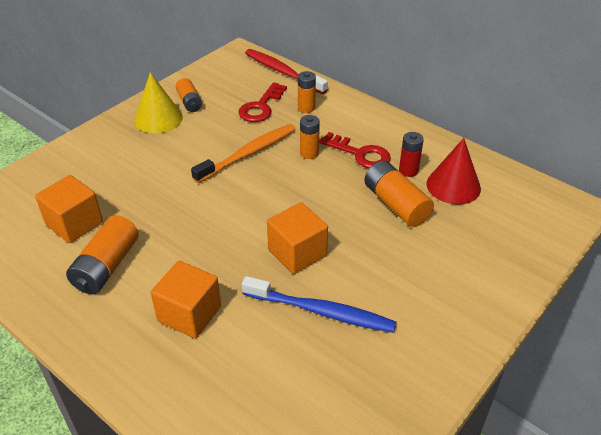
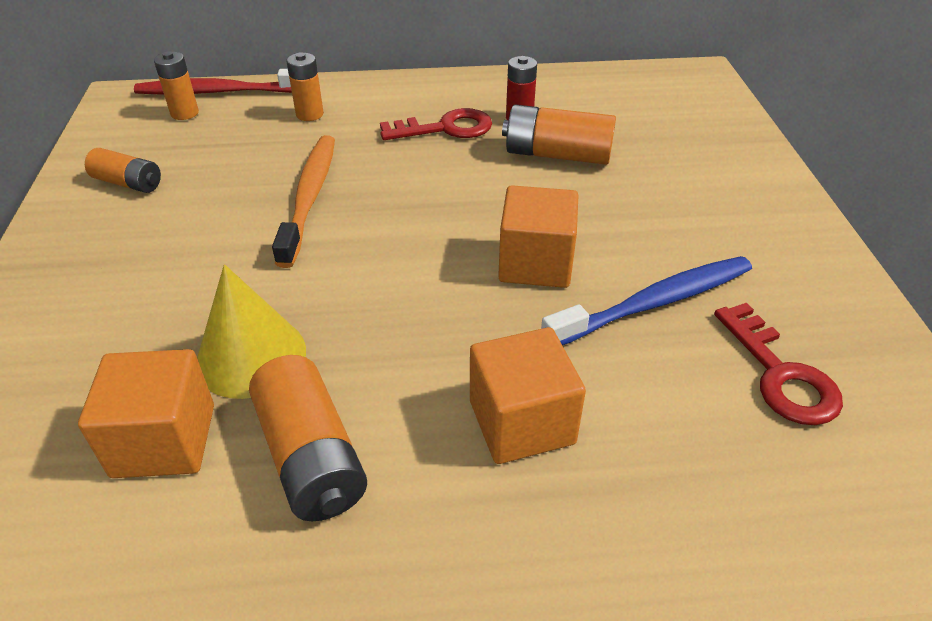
camera: 45 degrees left, 0 degrees up
yellow cone [134,72,183,133] -> yellow cone moved to [197,264,306,399]
red key [239,82,287,122] -> red key moved to [714,303,843,425]
orange battery [300,115,320,159] -> orange battery moved to [154,51,199,120]
red cone [426,138,481,204] -> none

